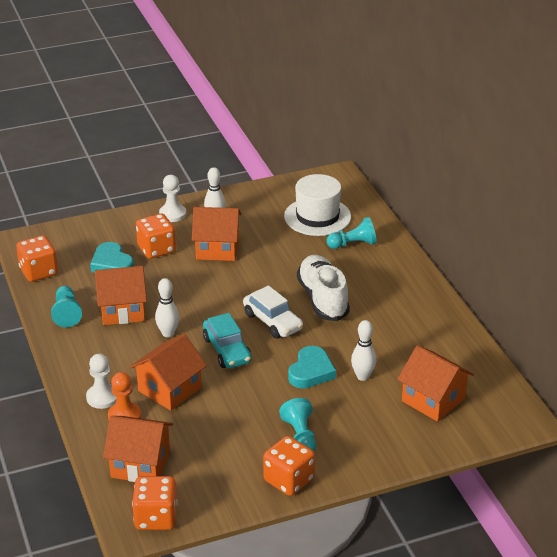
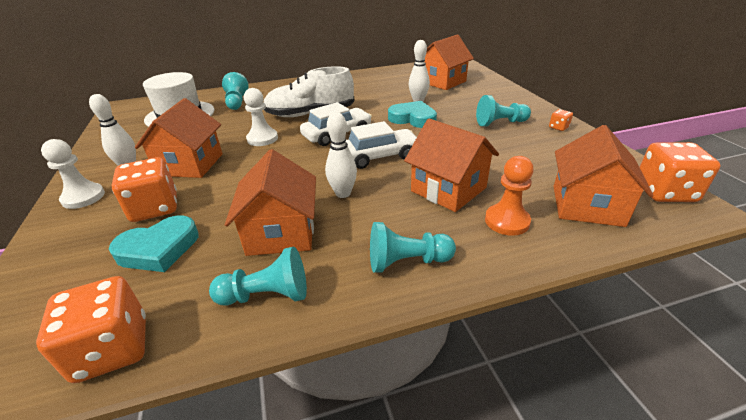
camera: 85 degrees left, 0 degrees up
white pawn [86,354,117,409] -> white pawn moved to [244,88,278,146]
turquoise car [203,313,252,368] -> white car [346,121,417,169]
orange dice [263,436,315,496] -> orange dice [549,109,573,131], size x0.46
none -> turquoise pawn [370,222,456,273]

